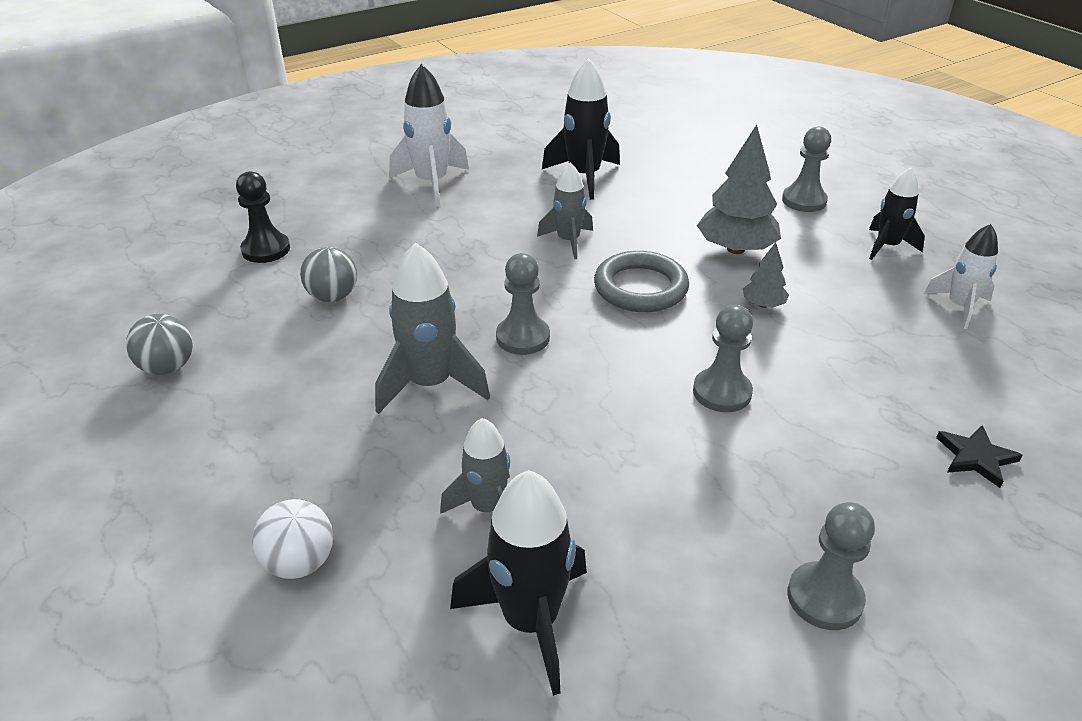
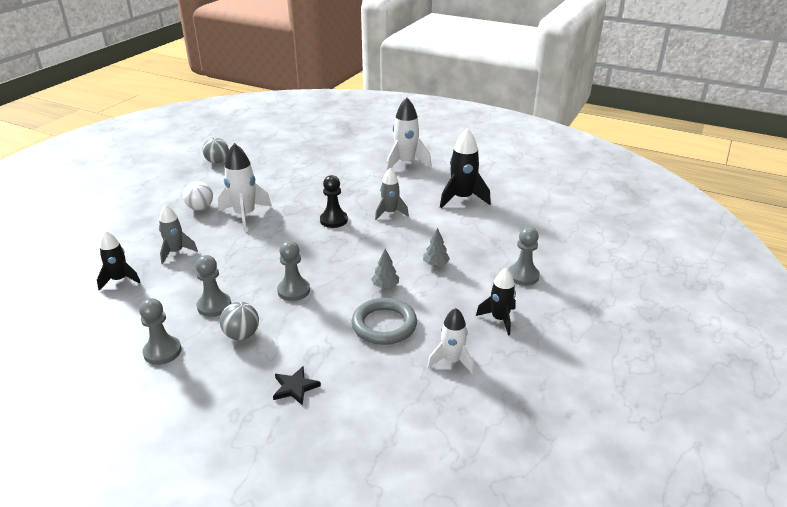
camera: 60 degrees right, 5 degrees down
black pawn [236,171,290,263] -> black pawn moved to [320,175,348,228]
white ball [252,499,333,579] -> white ball moved to [183,181,213,210]
grey ball [300,247,357,302] -> grey ball moved to [220,302,259,340]
grey rocket [375,242,490,414] -> white rocket [218,143,272,232]
black rocket [450,470,587,696] -> black rocket [97,231,141,291], size x0.64
grey pawn [496,253,550,355] -> grey pawn moved to [196,255,231,317]
grey ring [594,251,689,312] -> grey ring moved to [352,298,417,345]
grey tree [697,125,781,254] -> grey tree [423,228,450,266], size x0.51

